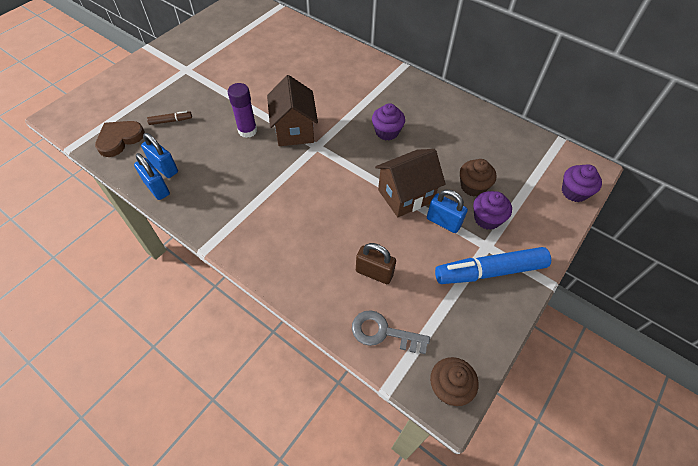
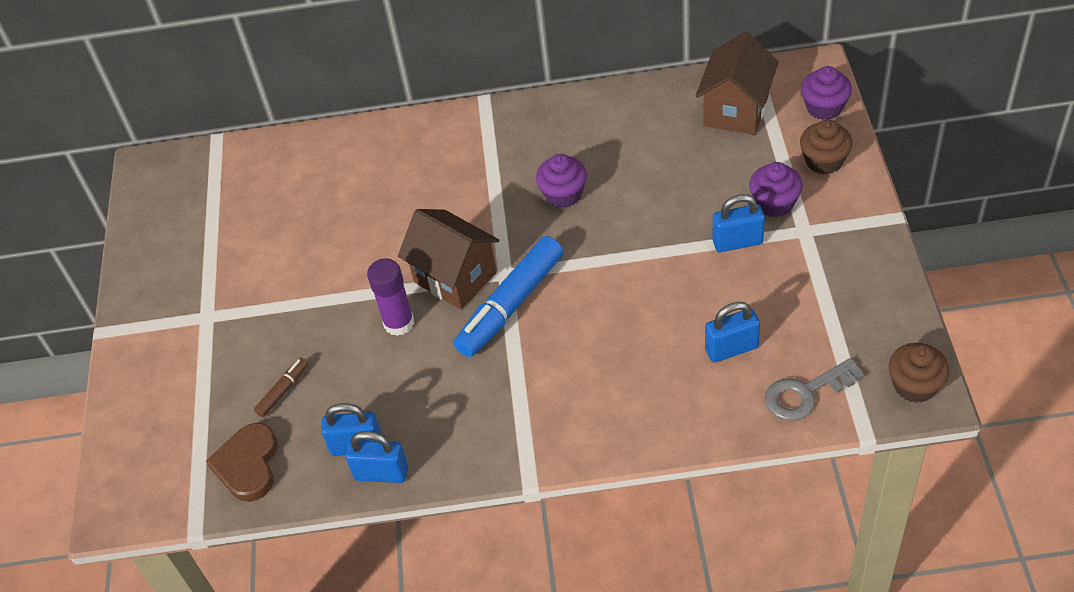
camera: 35 degrees left, 5 degrees down
brown padlock [356,243,396,284] -> blue padlock [705,302,760,362]
brown house [375,149,446,217] -> brown house moved to [696,32,779,135]
blue marker [435,247,551,284] -> blue marker moved to [454,236,564,357]
brown cupcake [460,159,496,196] -> brown cupcake moved to [800,120,852,174]

